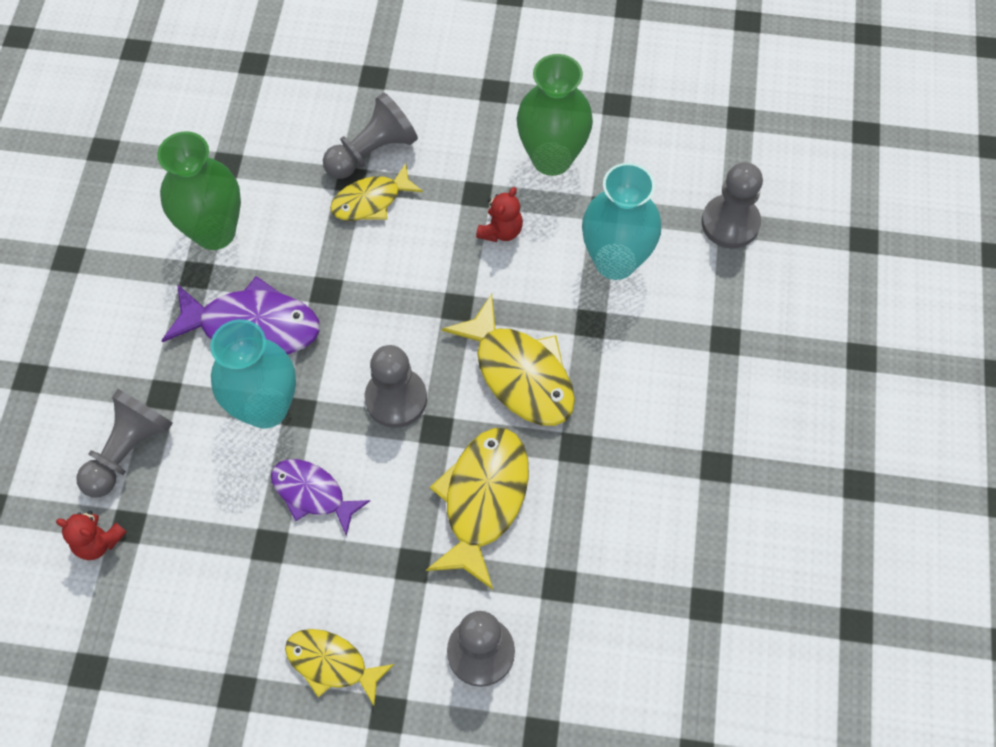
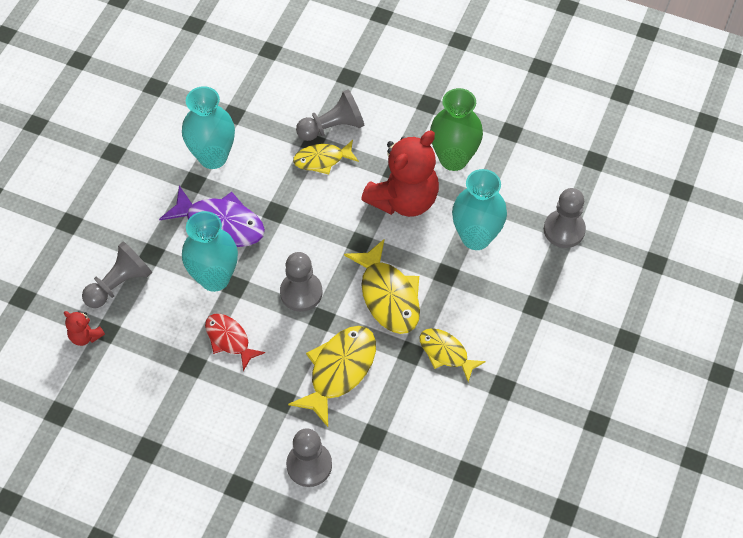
camera: 15 degrees right, 5 degrees down
green vase [157,131,241,250] -> turquoise vase [182,86,235,169]
purple fish [271,459,370,536] -> red fish [205,314,265,371]
yellow fish [285,629,394,706] -> yellow fish moved to [419,328,486,382]
red teddy bear [476,187,523,242] -> red teddy bear [361,131,439,217], size x2.28

